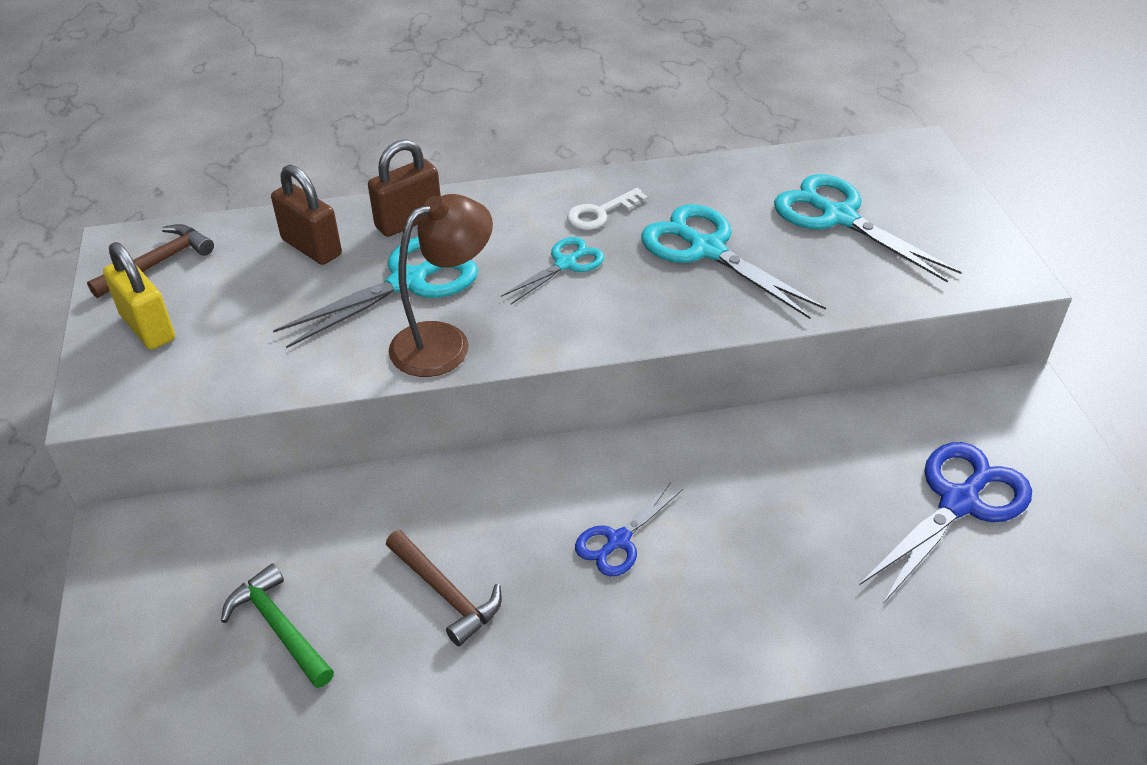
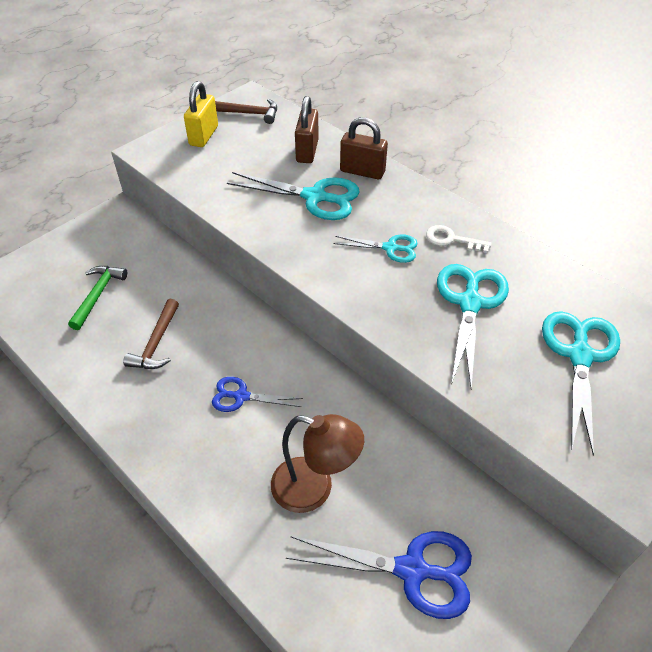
camera: 55 degrees right, 5 degrees up
brown lamp [389,194,493,377] -> brown lamp moved to [271,414,364,513]

